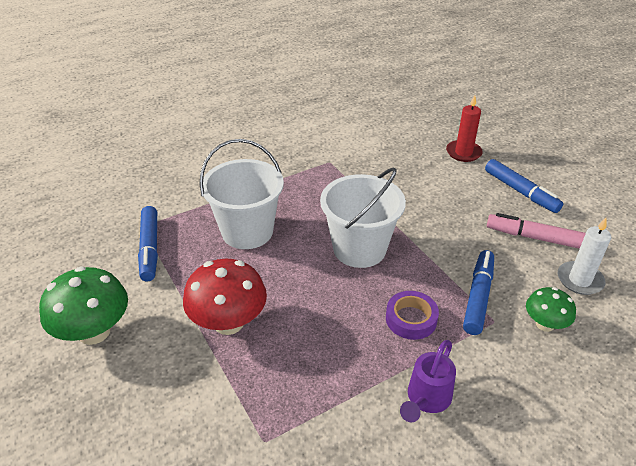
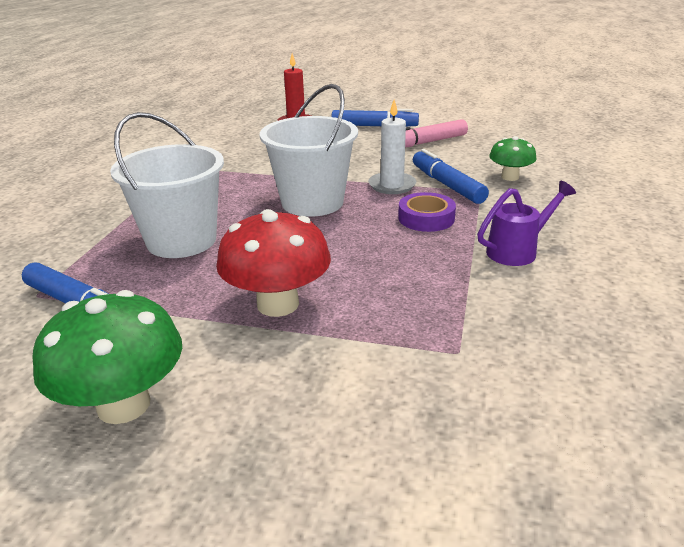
camera: 45 degrees left, 10 degrees down
purple watering can [400,340,456,422] -> purple watering can turned 105 degrees counterclockwise [477,181,576,266]
white candle [558,218,611,295] -> white candle moved to [368,99,416,194]

